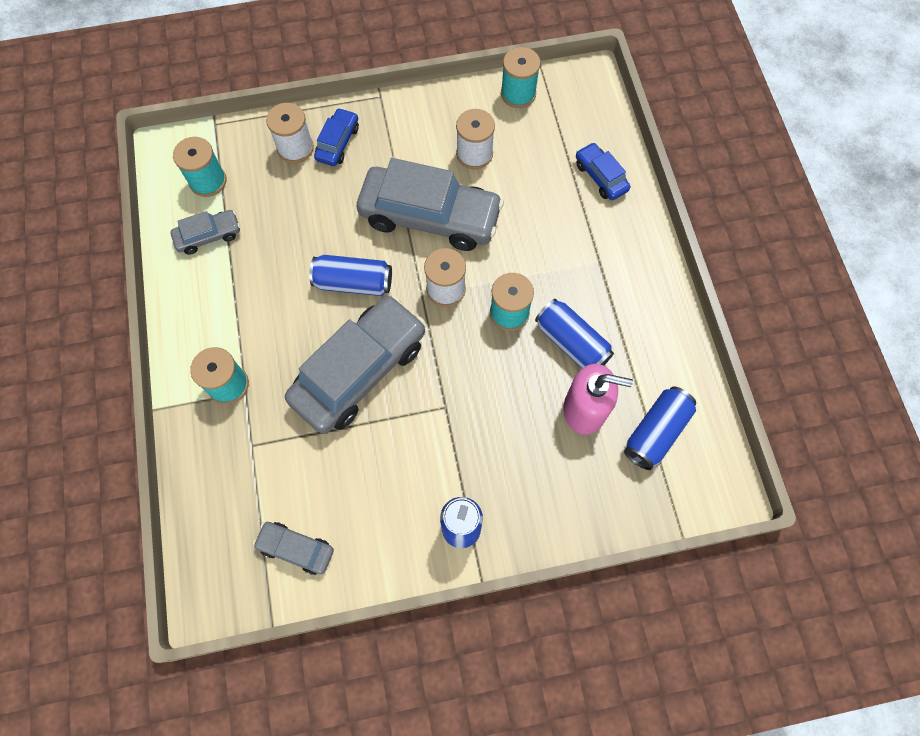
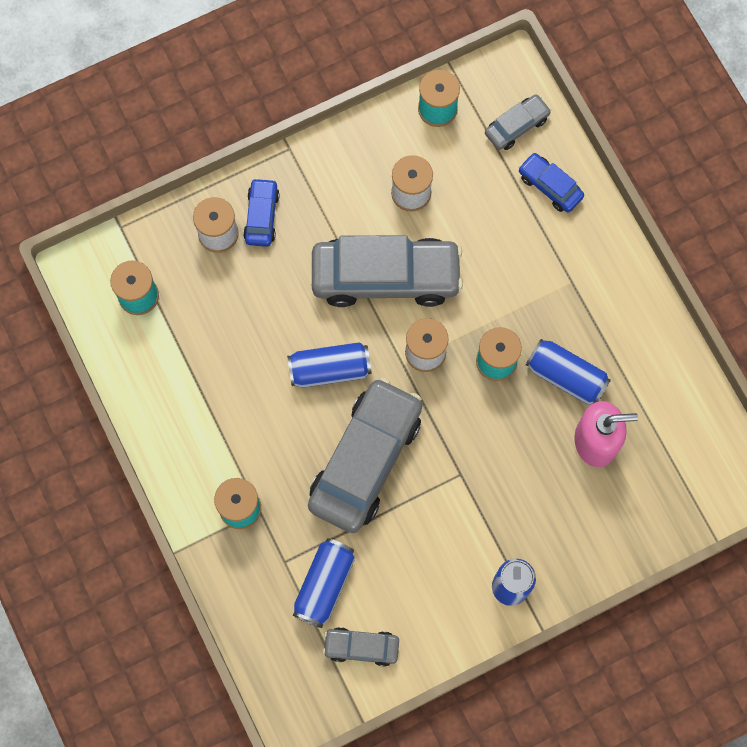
camera: 15 degrees left, 5 degrees up
grey car [170,210,240,255] -> grey car moved to [485,94,551,150]
blue can [624,387,696,470] -> blue can moved to [293,538,355,628]

